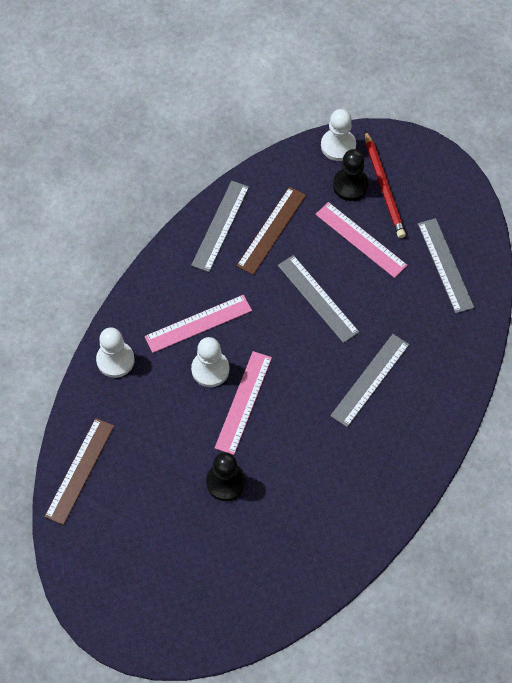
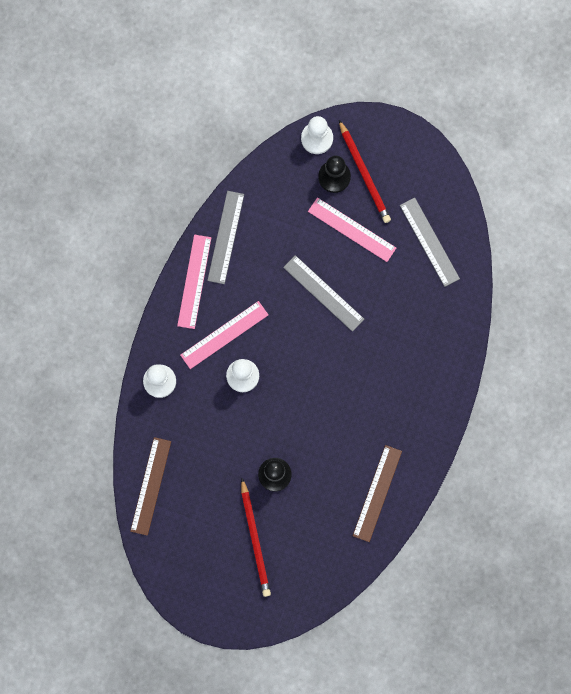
camera: 10 degrees left, 15 degrees up
pink ruler [215,351,272,455] -> pink ruler moved to [177,235,211,329]
brown ruler [237,187,306,275] -> brown ruler moved to [353,445,402,542]
grey ruler [330,334,409,427] -> none
none -> red pencil [241,478,271,597]

